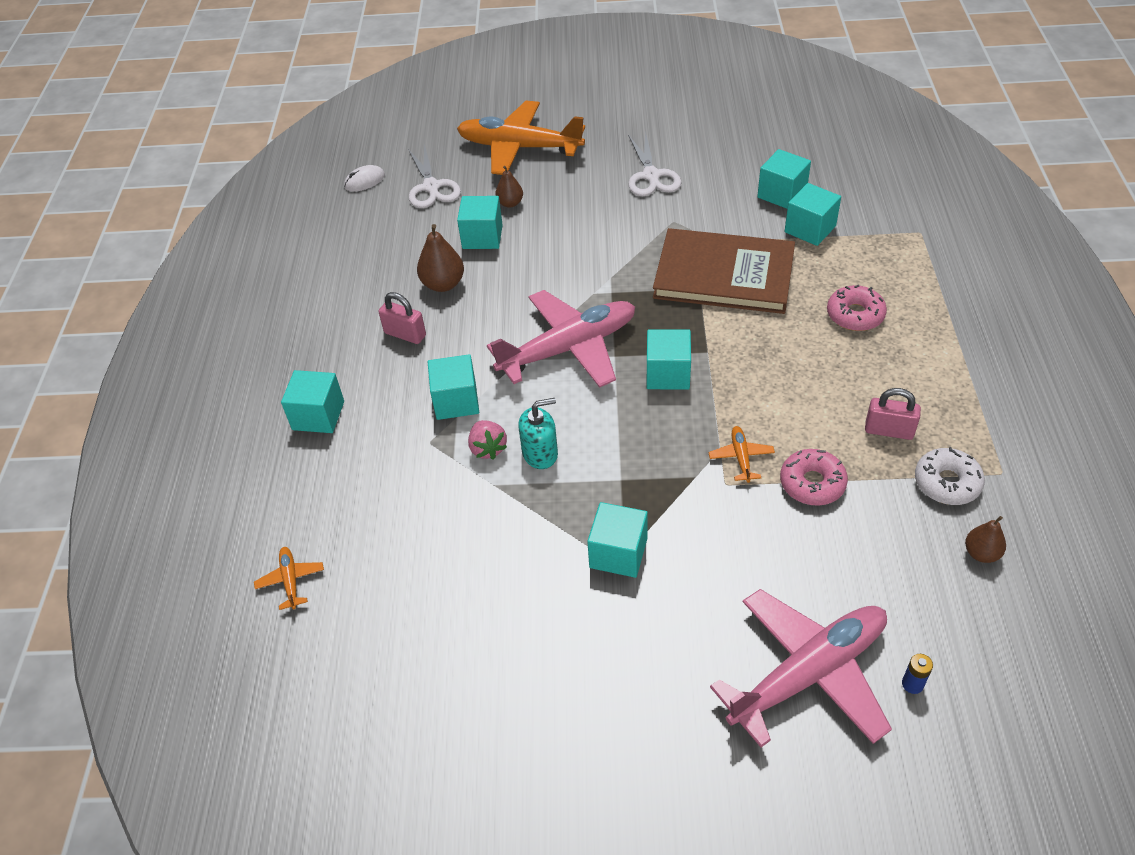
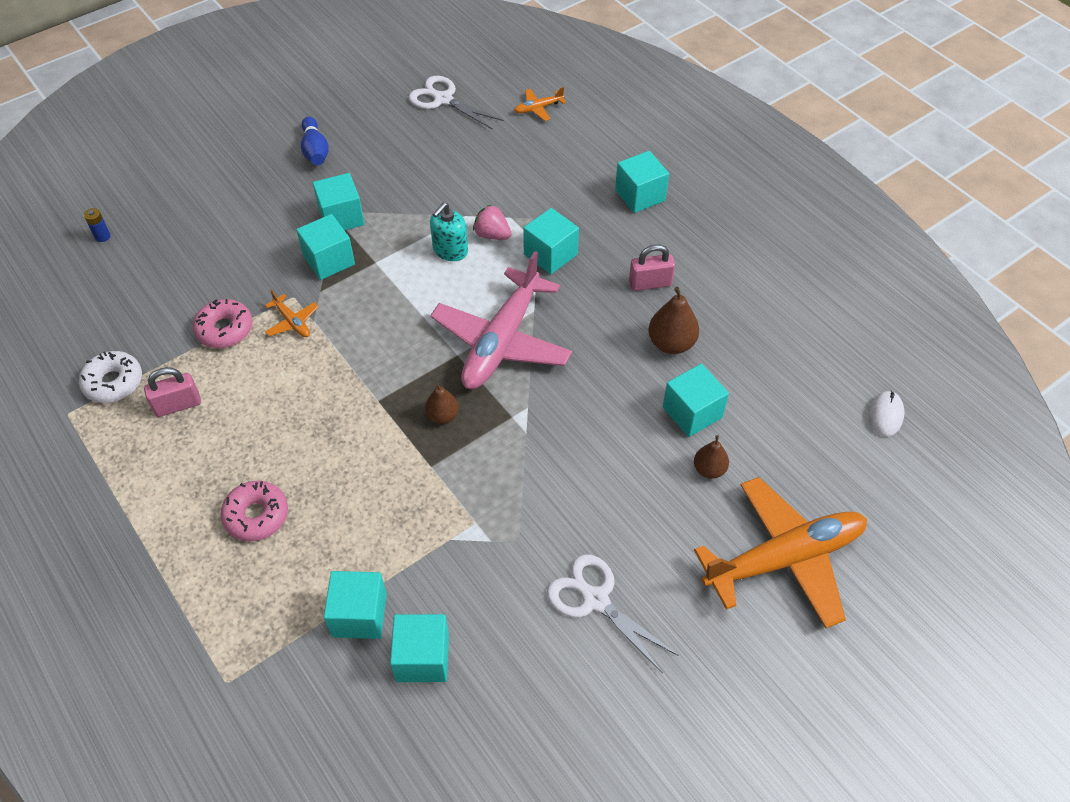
camera: 140 degrees right, 5 degrees up
orange plane [254,547,324,610] -> orange plane turned 120 degrees clockwise [514,87,566,121]
white scissors [408,144,461,208] -> white scissors moved to [409,76,504,130]
turquoise cube [647,329,691,390] -> turquoise cube moved to [296,214,355,280]
brown book [653,228,795,314] -> none
pink plane [710,589,892,747] -> none
brown pear [965,516,1006,563] -> brown pear moved to [425,384,459,424]
none -> blue bowling pin [301,116,329,165]

